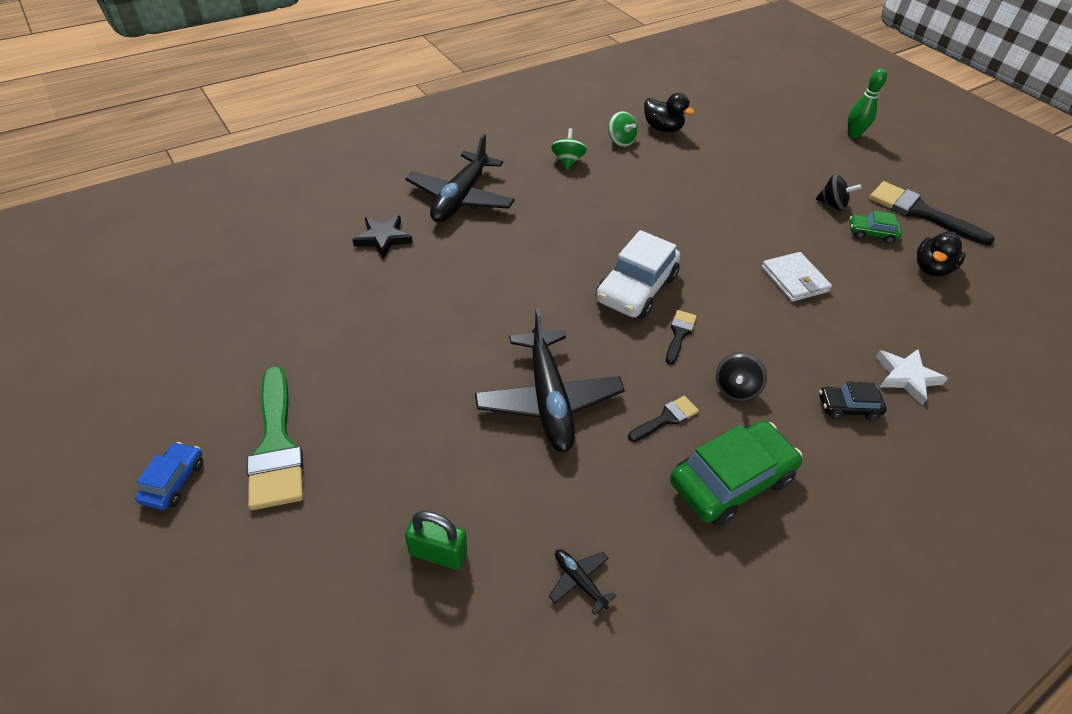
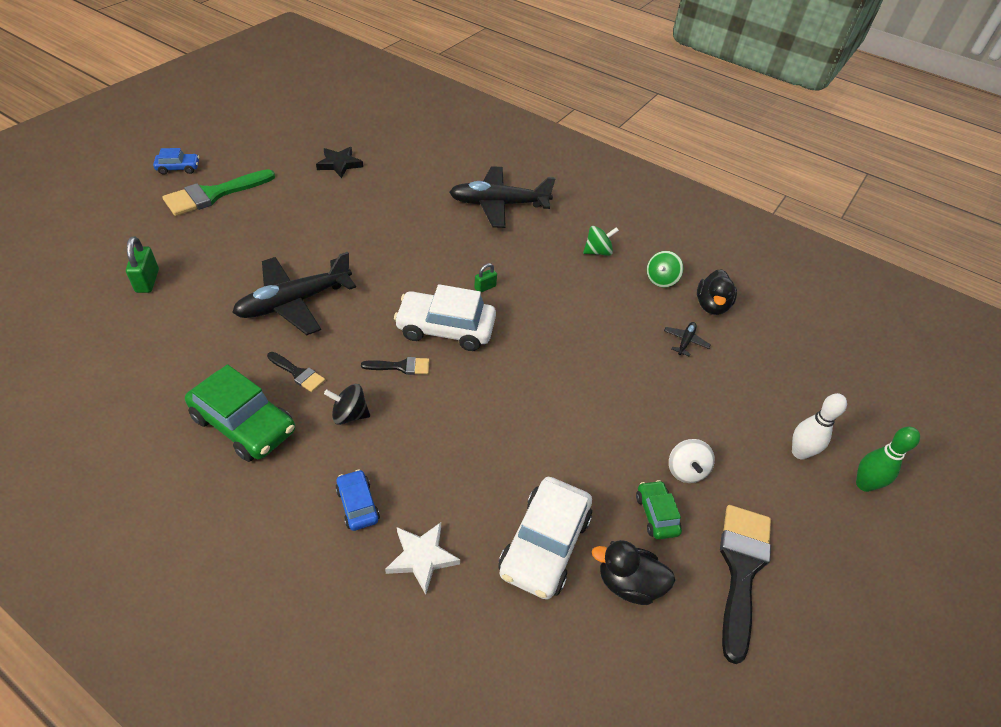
camera: 65 degrees right, 0 degrees up
black star [352,216,413,258] -> black star moved to [316,147,363,178]
black plane [549,549,616,615] -> black plane moved to [664,322,711,357]
white wallet [762,252,832,302] -> none
black spinning top [816,174,862,211] -> white spinning top [669,439,715,483]
black car [819,382,887,421] -> blue car [335,469,380,531]
none -> green padlock [474,263,497,292]
none -> white car [498,477,592,600]
none -> white bowling pin [792,393,847,460]

